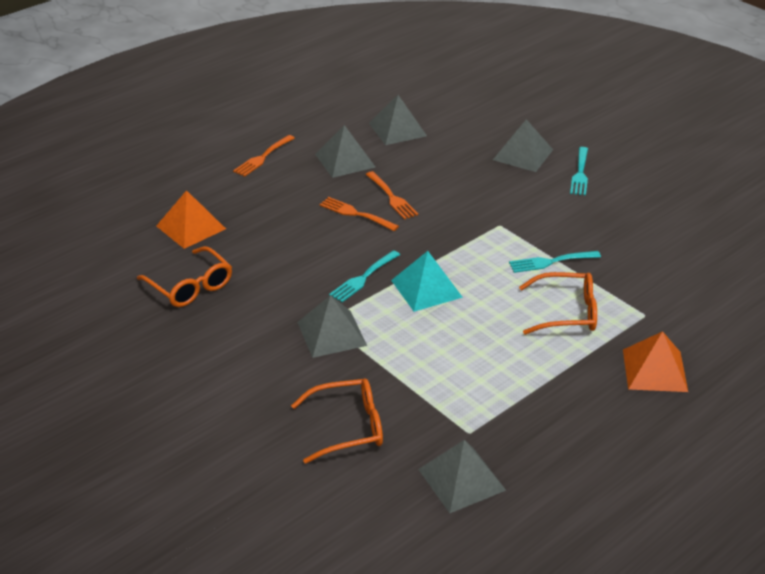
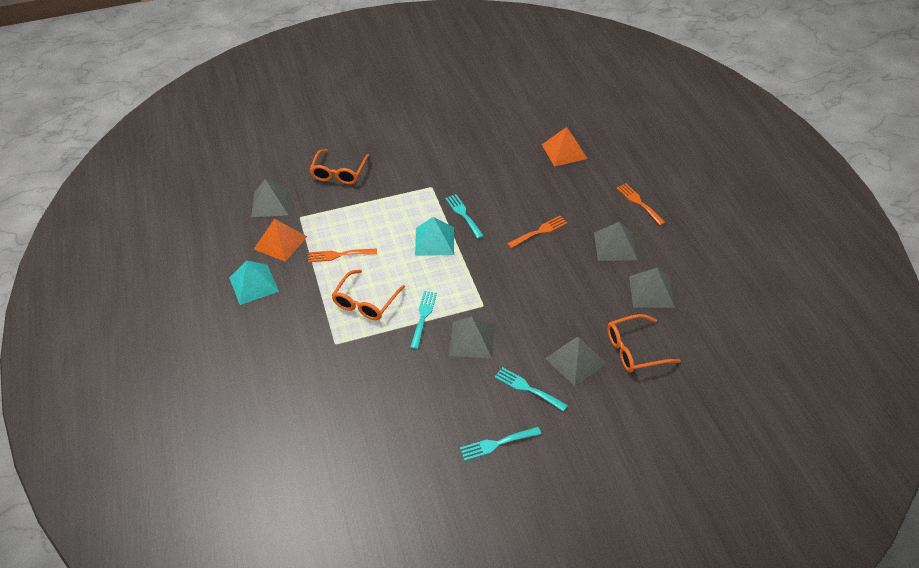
camera: 115 degrees right, 10 degrees up
orange glasses [137,246,232,307] -> orange glasses moved to [607,314,680,372]
grey pyramid [297,295,367,358] -> grey pyramid moved to [449,316,495,358]
orange fork [365,171,418,219] -> orange fork moved to [308,249,377,262]
orange pyramid [623,331,688,392] -> orange pyramid moved to [254,219,307,262]
none -> turquoise pyramid [229,261,279,305]
none -> turquoise fork [460,427,541,461]

